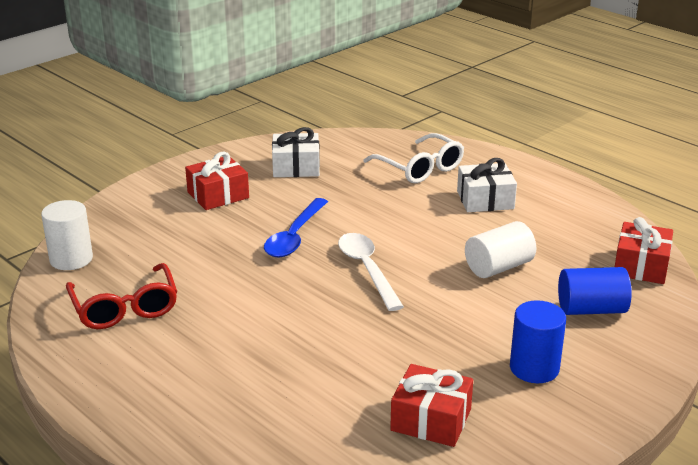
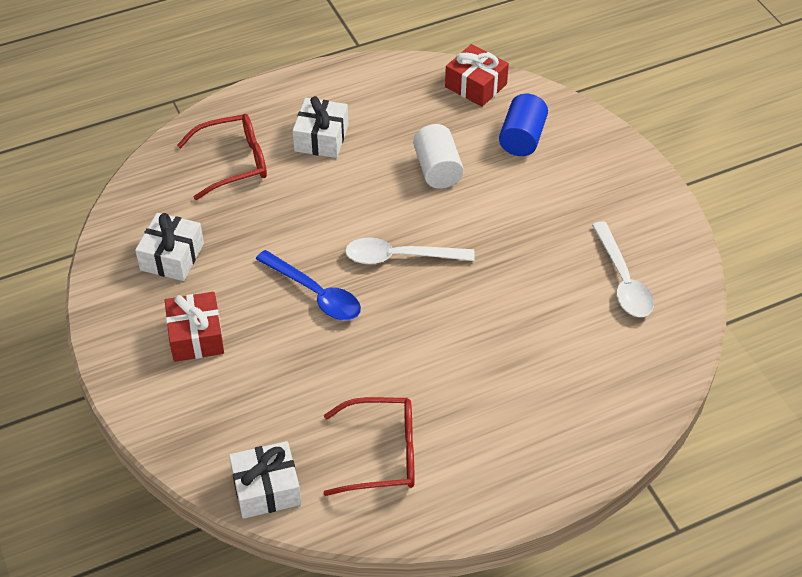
camera: 70 degrees left, 20 degrees up
white cylinder [41,200,93,270] -> white gift [229,441,302,519]
white glasses [363,133,464,183] -> red glasses [177,114,267,200]
red gift [390,364,473,447] -> white spoon [592,221,654,317]
blue cylinder [510,300,566,383] -> none

